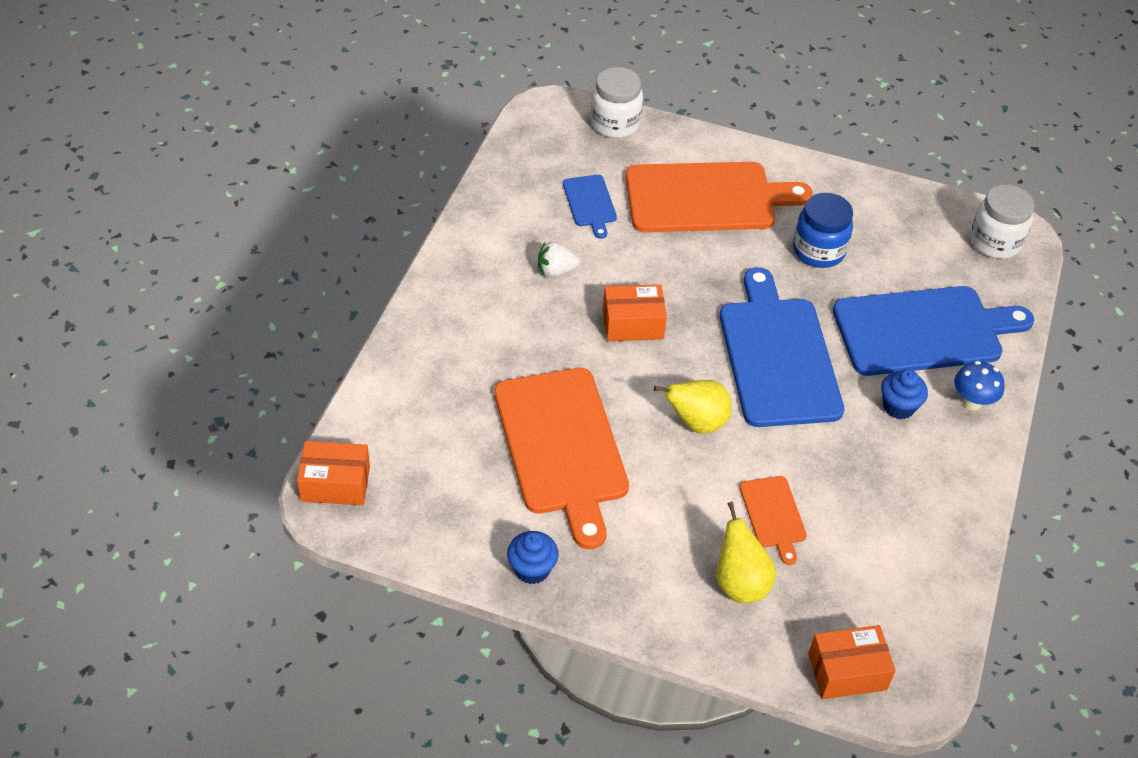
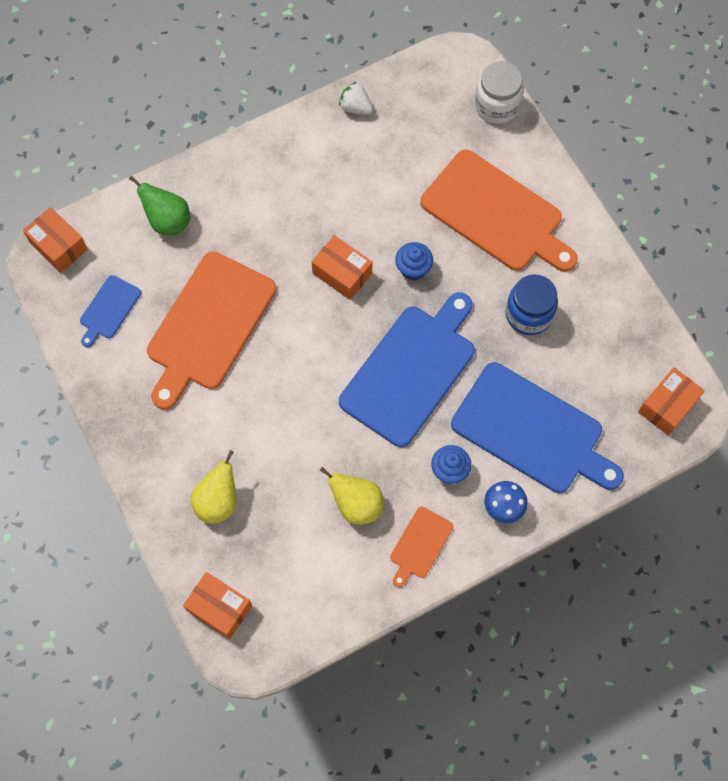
camera: 45 degrees right, 20 degrees up
blue cupcake [507,531,559,584] -> blue cupcake moved to [395,242,433,281]
white strawberry [538,242,580,278] -> white strawberry moved to [339,82,373,115]
blue cutting board [563,175,617,239] -> blue cutting board moved to [80,275,141,347]
yellow pear [654,380,732,434] -> yellow pear moved to [320,467,383,525]
orange cutting board [739,476,807,565] -> orange cutting board moved to [390,506,453,587]
white jar [970,184,1035,259] -> orange box [638,367,705,436]
none -> green pear [129,176,190,236]

